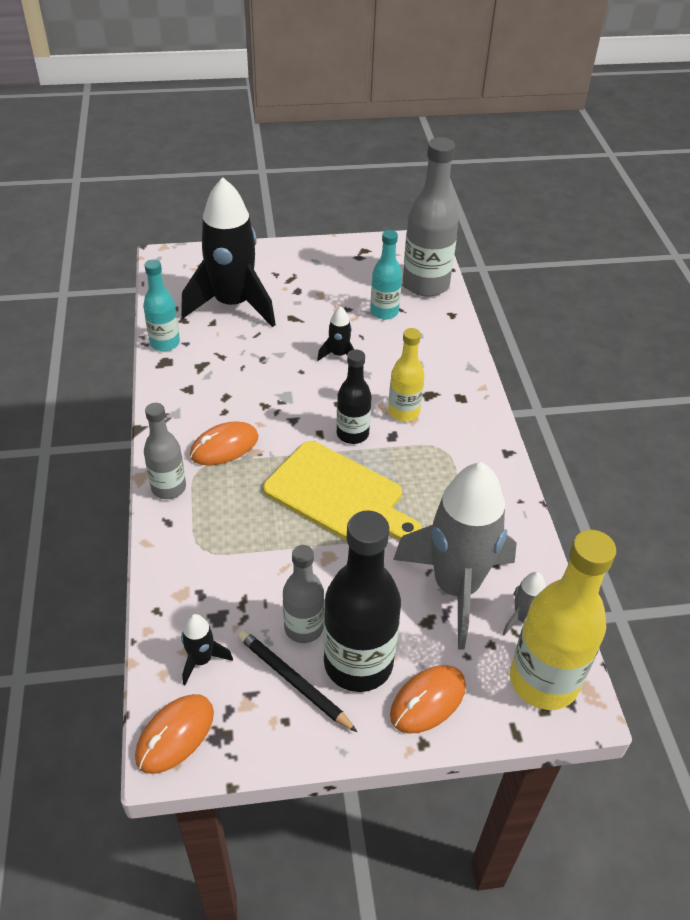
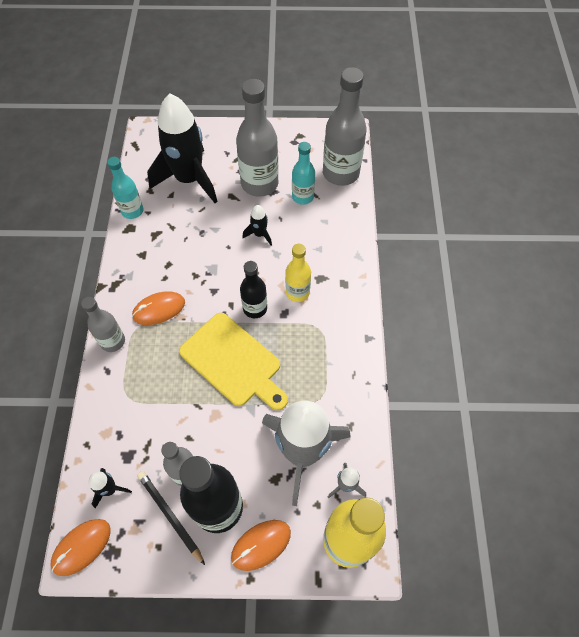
camera: 10 degrees right, 15 degrees up
none -> grey bottle [236,79,279,197]

